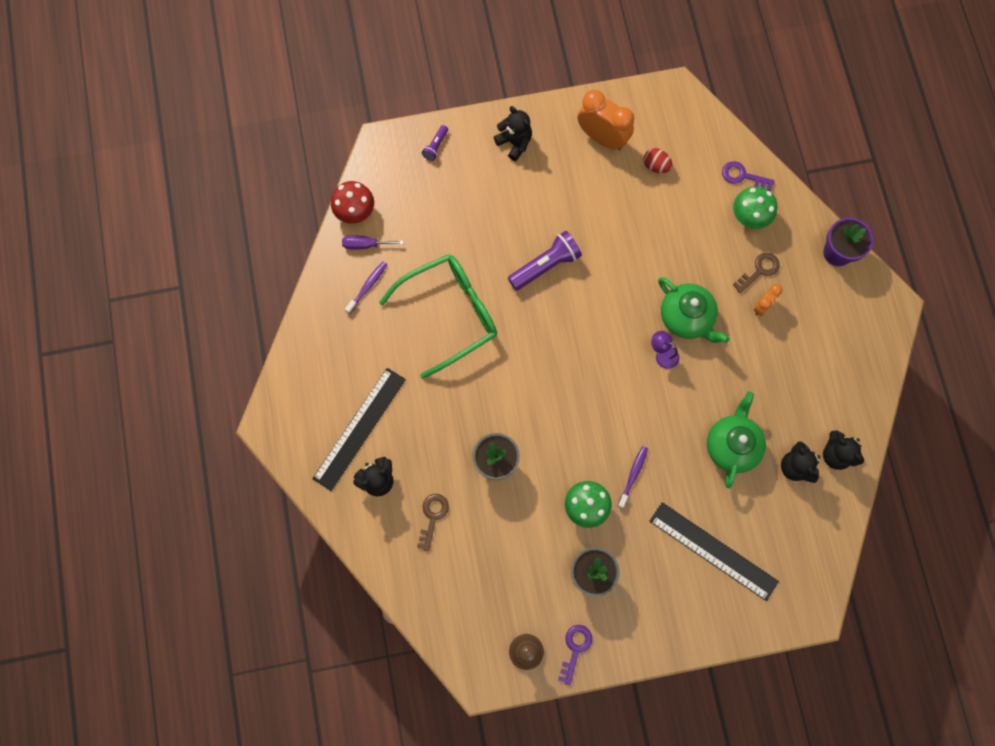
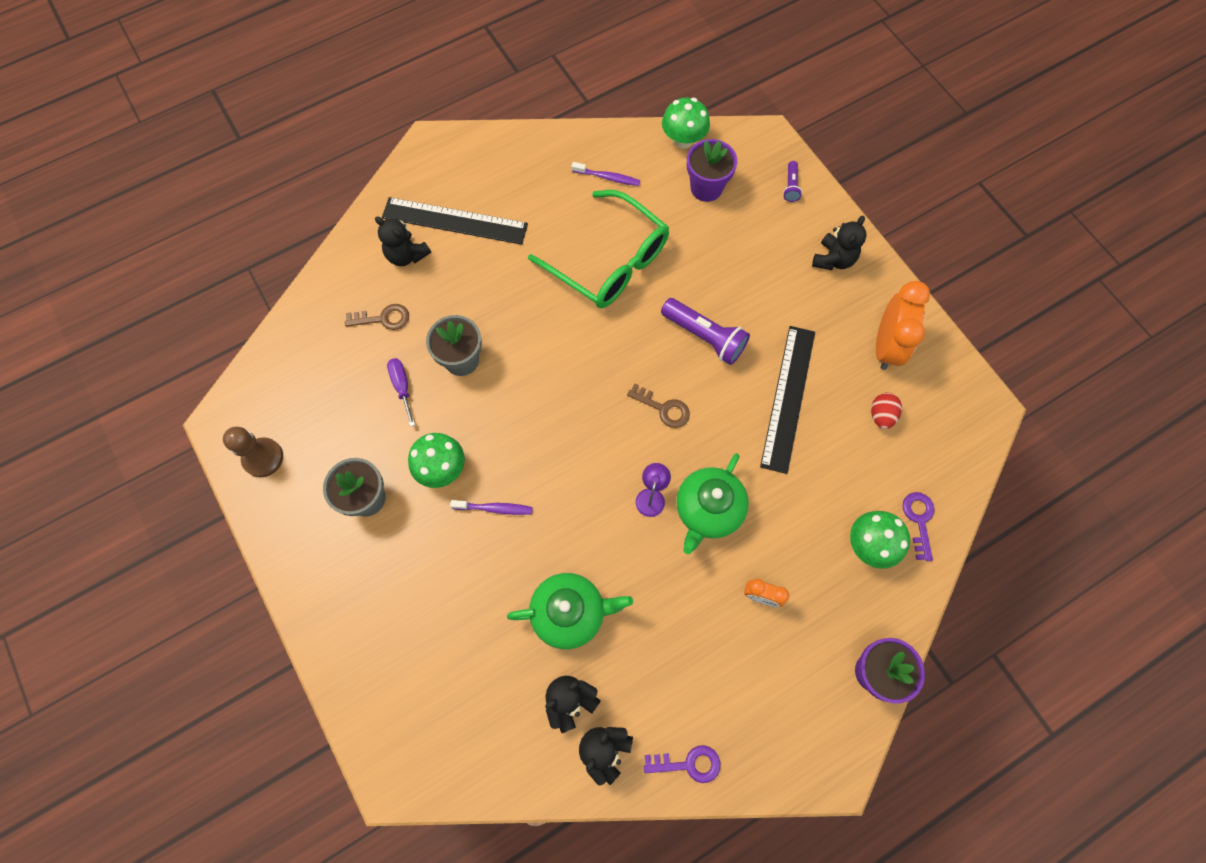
camera: 70 degrees right, 5 degrees down
red mushroom [331,181,374,224] -> green mushroom [662,98,710,149]
purple screwdriver [342,235,403,249] -> purple screwdriver moved to [387,358,415,427]
purple flashlight [422,125,448,161] -> purple flashlight turned 90 degrees counterclockwise [783,161,802,202]
purple key [558,625,592,685] -> purple key moved to [644,745,721,783]
black ruler [650,502,779,601] -> black ruler moved to [760,326,815,474]
brown key [733,253,780,294] -> brown key moved to [627,384,690,428]
none -> purple flower pot [687,139,738,202]

